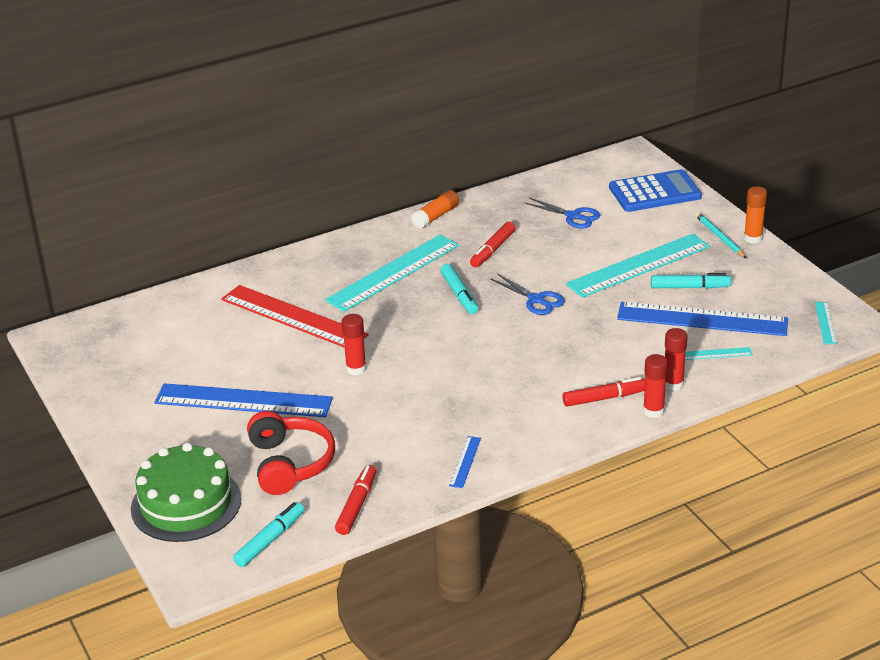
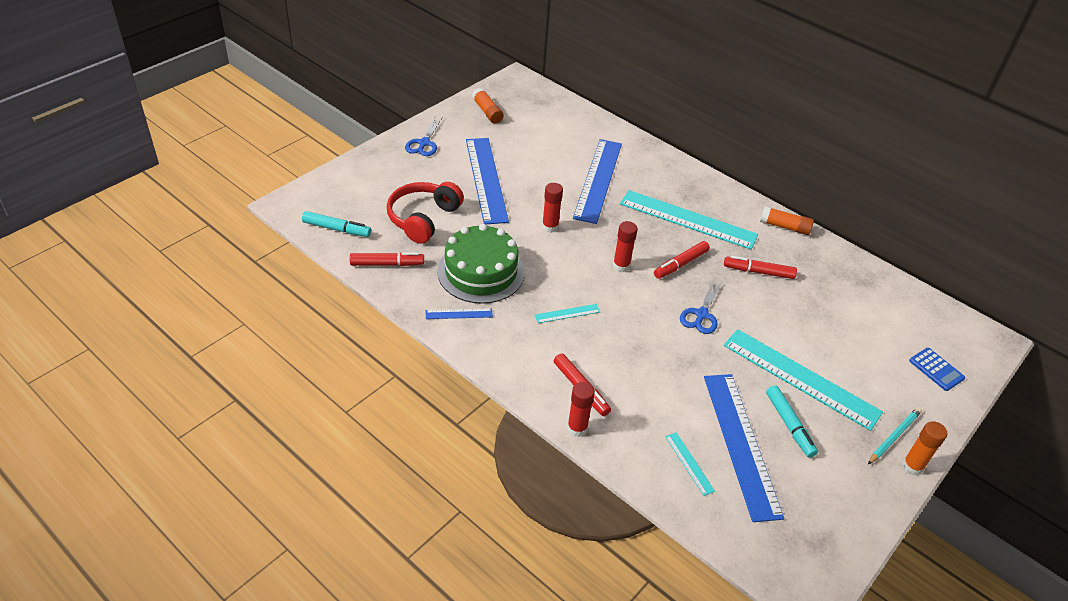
camera: 65 degrees right, 10 degrees up
green cake [131,443,241,542] -> green cake moved to [437,224,525,304]
red ruler [221,285,368,348] -> blue ruler [573,139,622,224]
red headphones [247,411,335,495] -> red headphones turned 150 degrees clockwise [387,182,464,244]
turquoise marker [440,264,478,314] -> red marker [654,241,710,279]
blue scissors [525,198,600,229] -> blue scissors moved to [405,117,442,156]
blue calculator [609,169,702,212] -> blue calculator [909,348,965,391], size x0.54
red glue stick [665,328,687,391] -> red glue stick moved to [613,221,638,272]
turquoise ruler [815,302,837,344] -> turquoise ruler moved to [535,304,600,323]
none -> orange glue stick [472,88,504,124]

